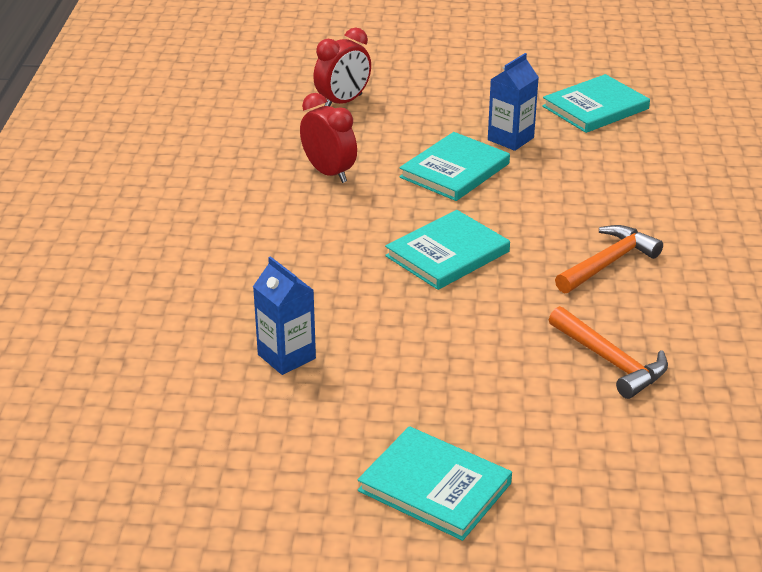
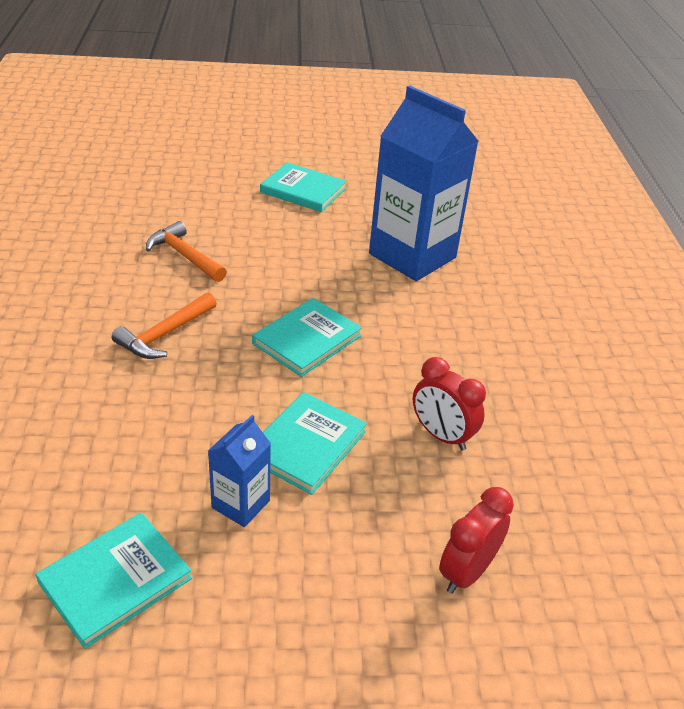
camera: 170 degrees right, 5 degrees up
blue carton [253,256,316,375] -> blue carton [369,85,479,281], size x2.16

